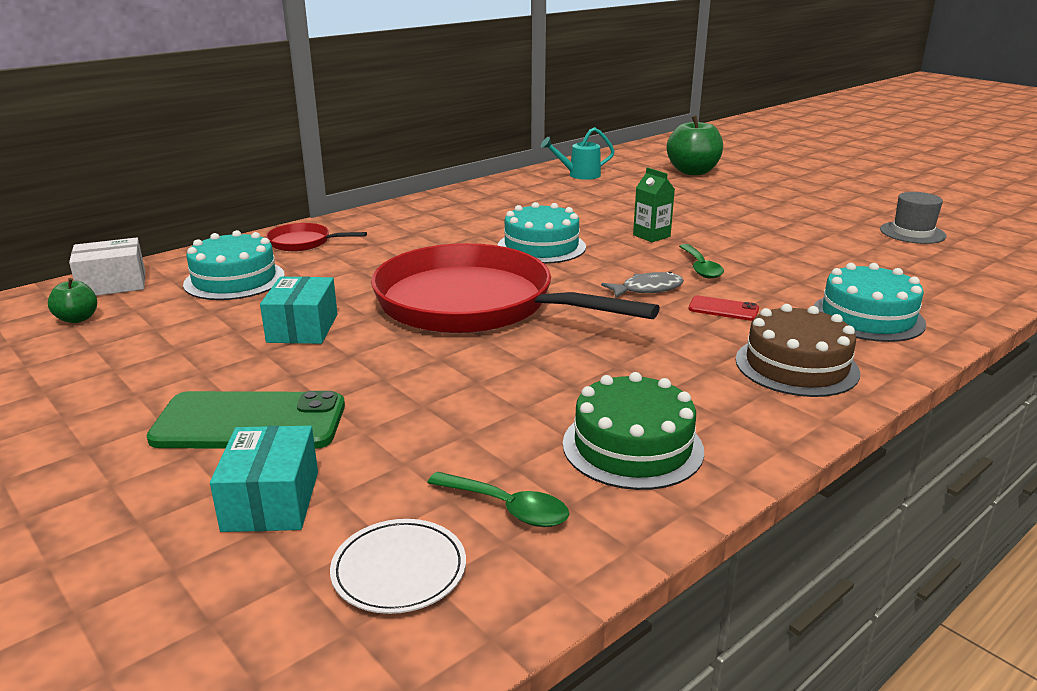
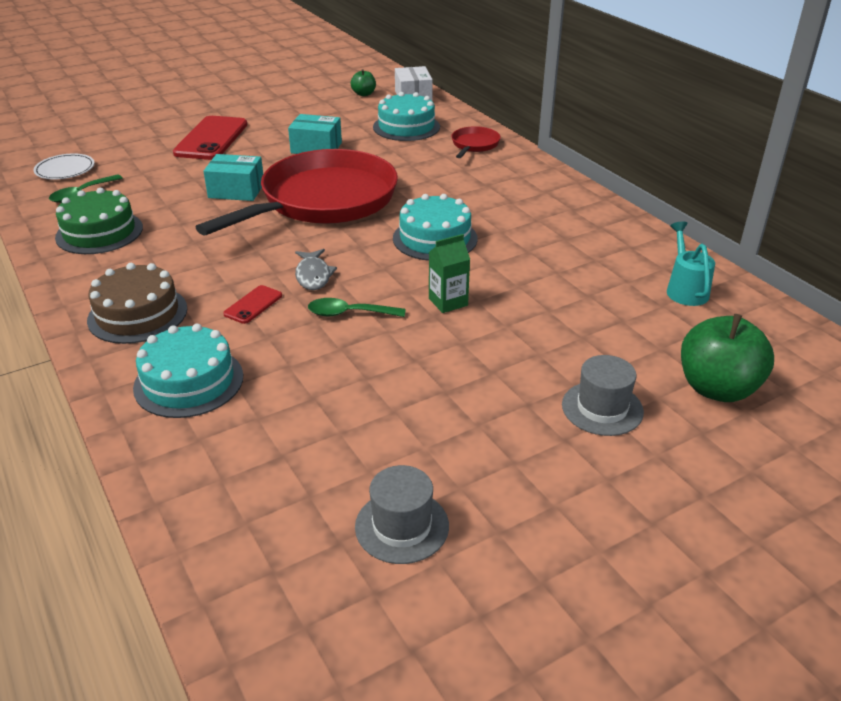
camera: 100 degrees right, 10 degrees up
green phone [147,391,345,449] -> red phone [173,116,247,160]
turquoise box [210,426,318,532] -> turquoise box moved to [203,154,263,201]
none -> grey hat [562,355,644,436]

